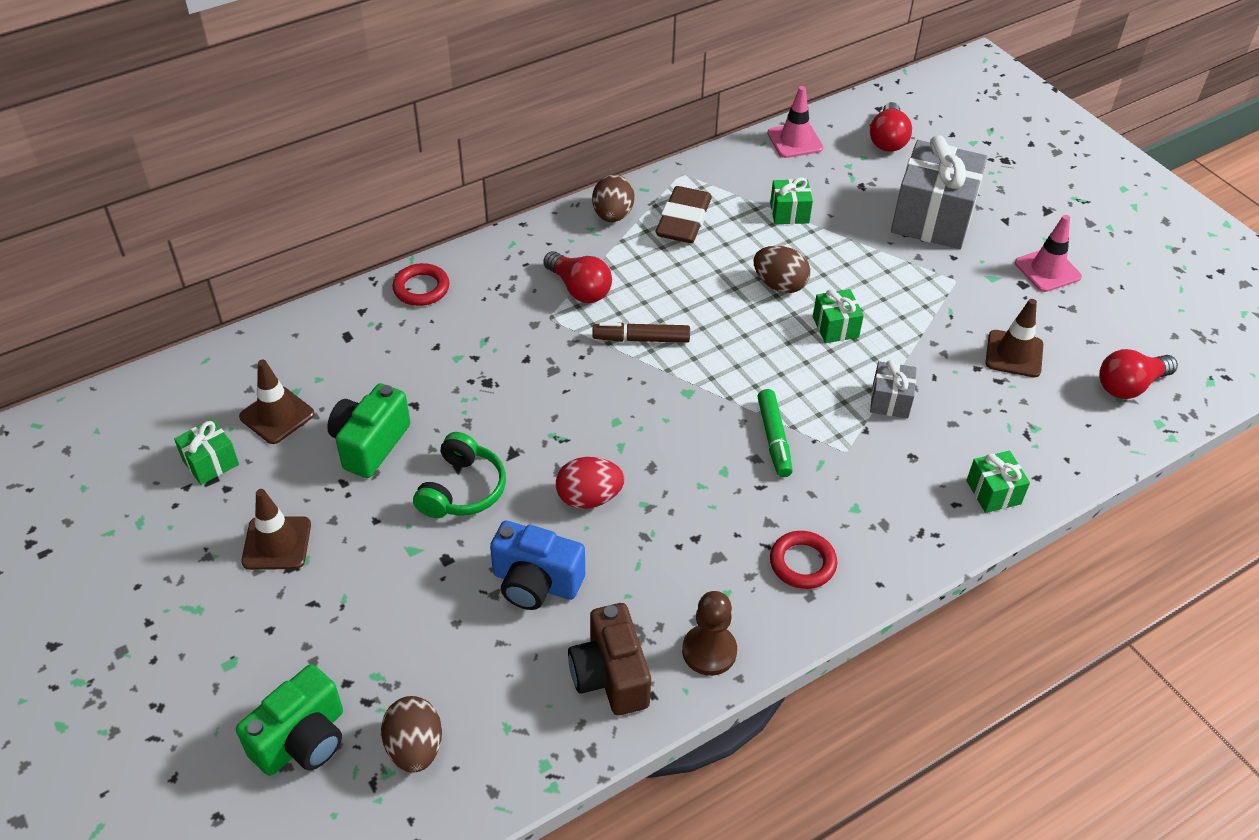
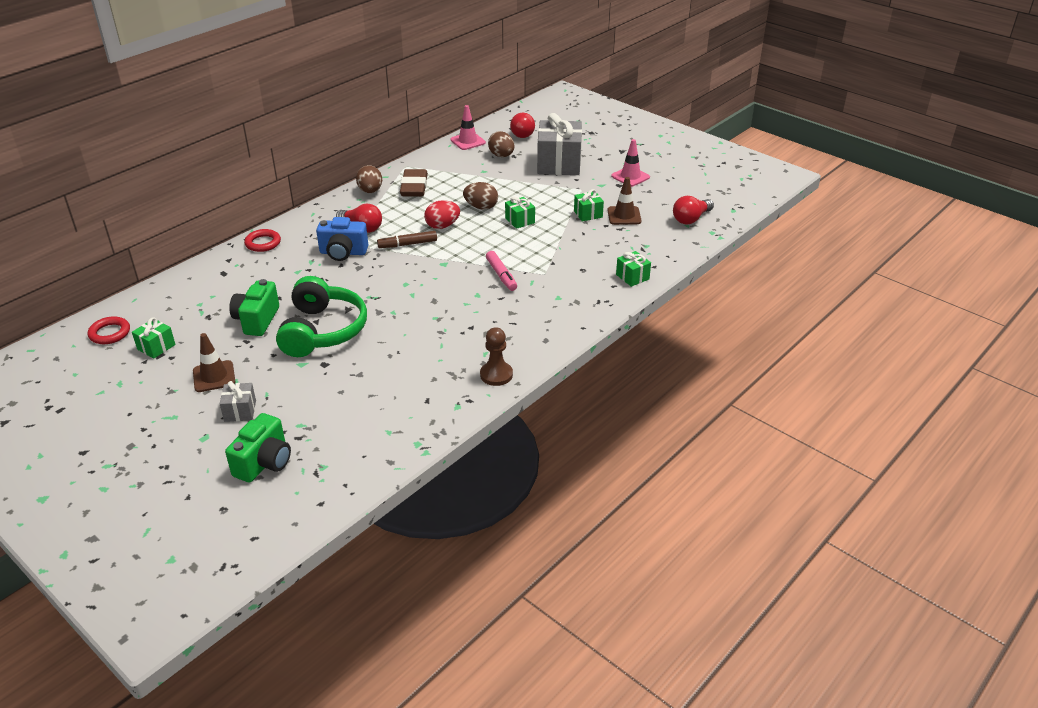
camera: 15 degrees left, 10 degrees down
brown traffic cone [239,360,315,444] -> none
brown egg [381,696,442,773] -> brown egg moved to [488,131,514,157]
green headphones [413,432,506,518] -> green headphones [276,276,367,357], size x1.65
blue camera [490,521,585,610] -> blue camera moved to [316,217,368,261]
red egg [556,457,624,509] -> red egg moved to [424,200,460,229]
brown camera [568,603,651,716] -> none
green marker [757,389,793,477] -> pink marker [486,251,517,291]
green gift [770,177,813,224] -> green gift moved to [574,189,604,221]
red ring [770,531,837,589] -> red ring moved to [88,316,130,344]
grey gift [870,360,917,418] -> grey gift moved to [220,381,256,422]

